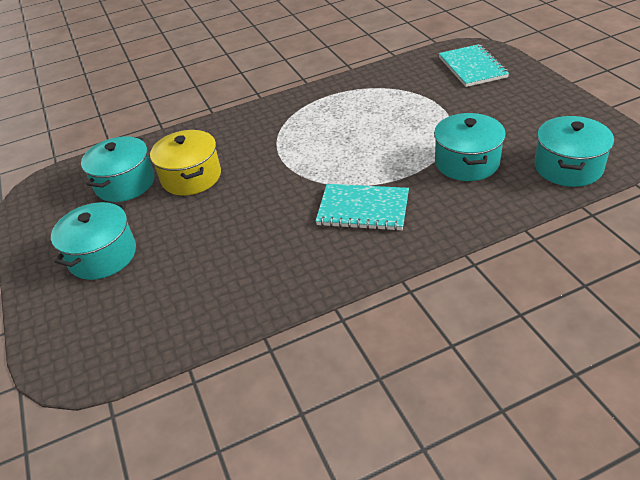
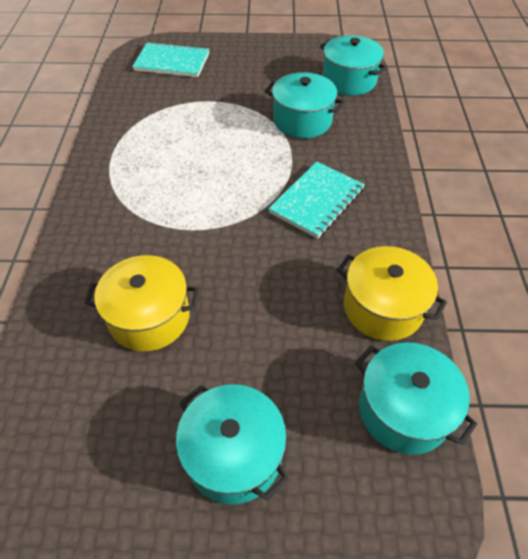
camera: 70 degrees left, 10 degrees up
turquoise pot [81,136,155,202] -> turquoise pot moved to [355,342,477,455]
none -> yellow pot [337,246,447,341]

